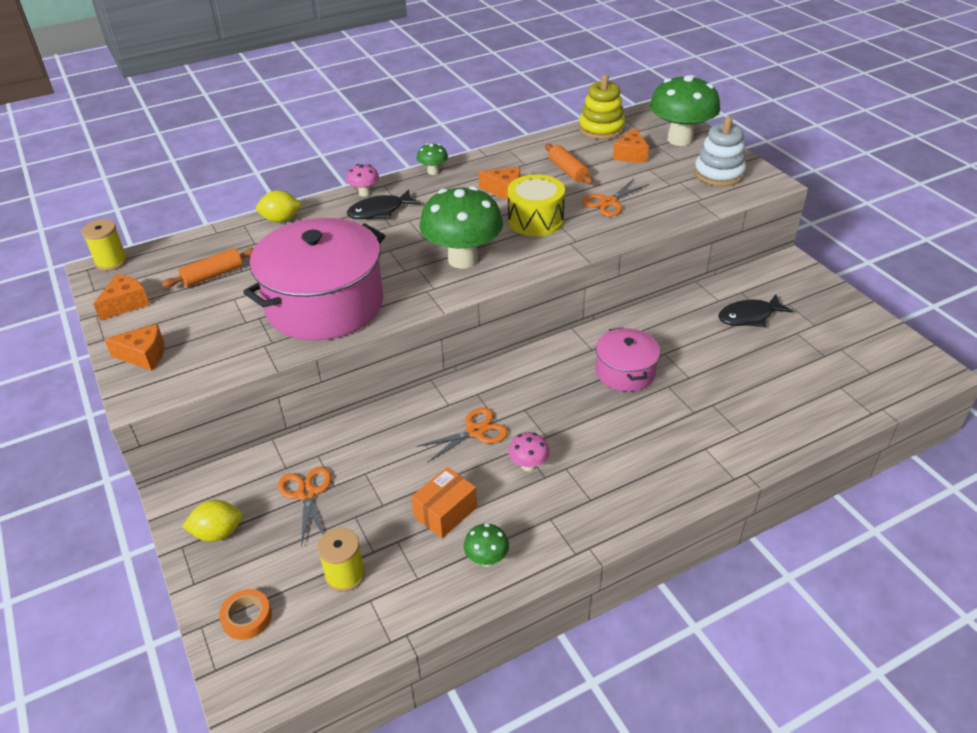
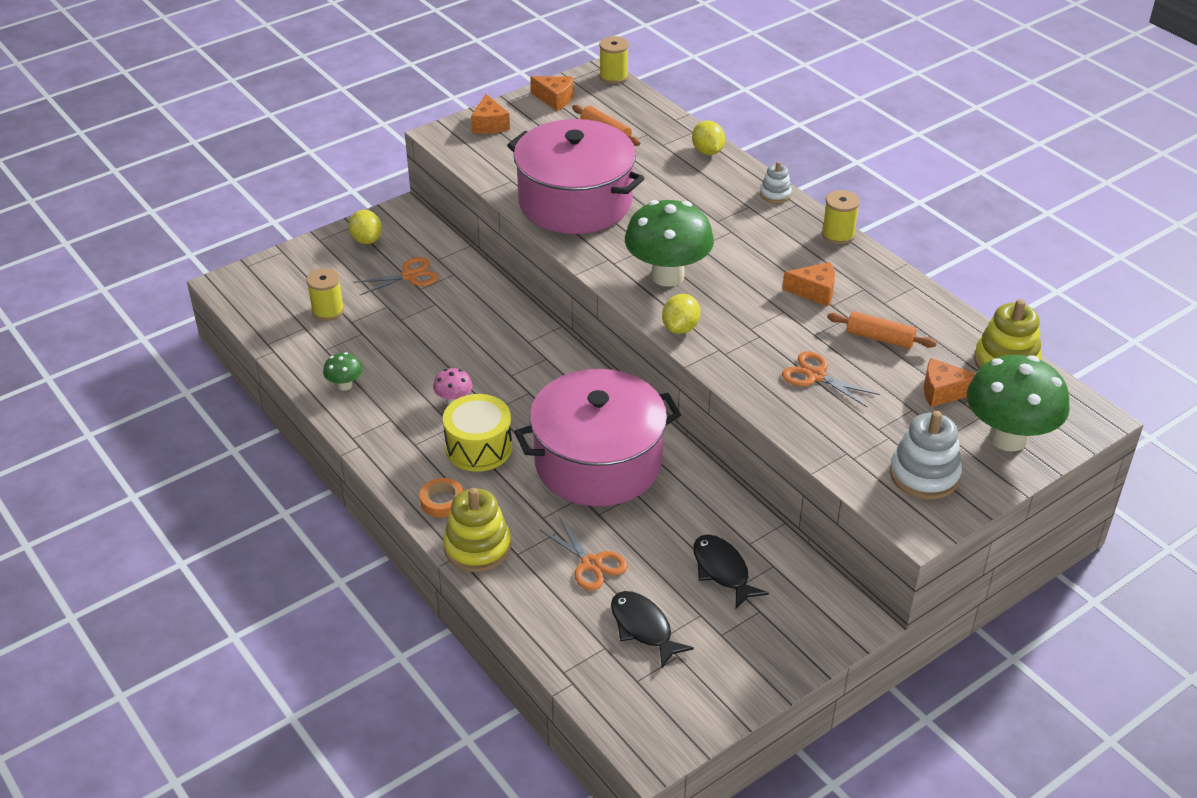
camera: 80 degrees right, 0 degrees up
orange tape [219,589,272,640] -> orange tape moved to [420,478,463,518]
pink mushroom [347,164,379,196] -> white stacking toy [760,161,792,203]
black fish [347,189,421,219] -> black fish moved to [611,591,694,668]
orange box [411,467,477,538] -> none
orange scissors [416,407,508,463] -> orange scissors moved to [540,518,628,591]
green mushroom [417,143,448,175] -> yellow spool [822,190,860,244]
orange cheese [479,167,520,200] -> orange cheese turned 90 degrees counterclockwise [782,262,835,306]
yellow drum [508,174,565,236] -> yellow drum moved to [443,394,512,472]
orange rolling pin [545,143,593,184] -> orange rolling pin turned 60 degrees clockwise [827,311,937,349]
pink pot [596,327,660,392] -> pink pot [515,369,681,506], size x1.91
none -> yellow stacking toy [443,488,511,572]
none -> yellow lemon [662,294,700,334]

